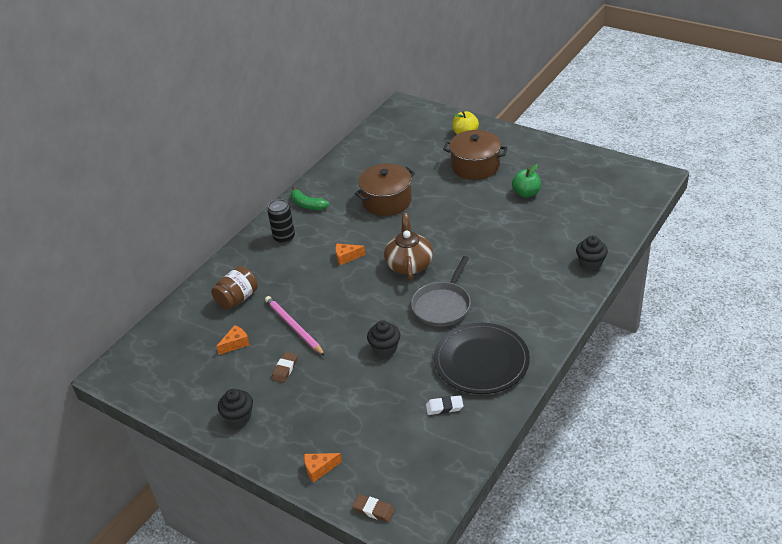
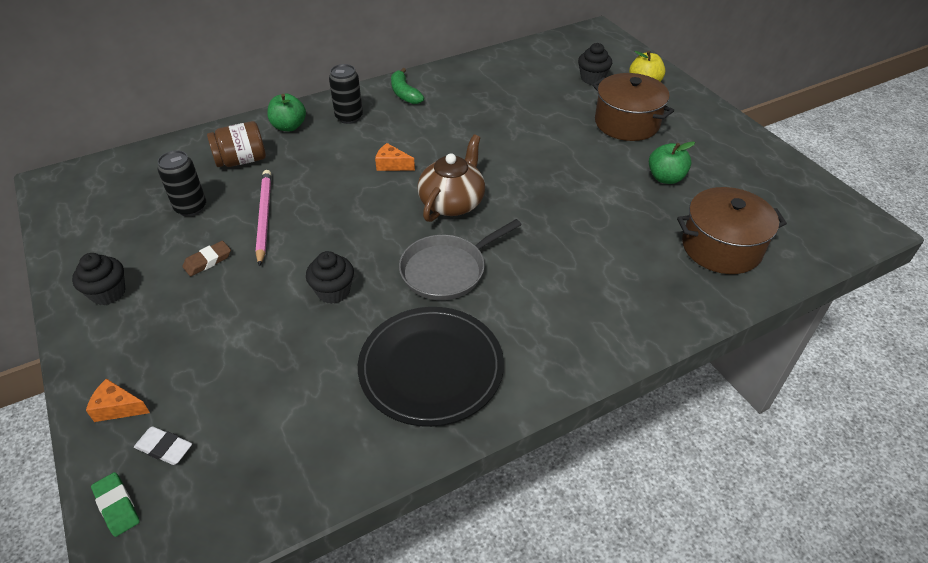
camera: 25 degrees right, 5 degrees up
orange cheese [216,325,250,355] -> black can [157,150,206,216]
brown eraser [352,494,395,522] -> green eraser [91,472,140,537]
brown pot [355,163,415,216] -> brown pot moved to [677,187,787,274]
white eraser [426,395,463,415] -> white eraser moved to [134,426,192,465]
black cupcake [576,236,608,271] -> black cupcake moved to [578,43,612,85]
none -> green apple [267,94,306,131]

